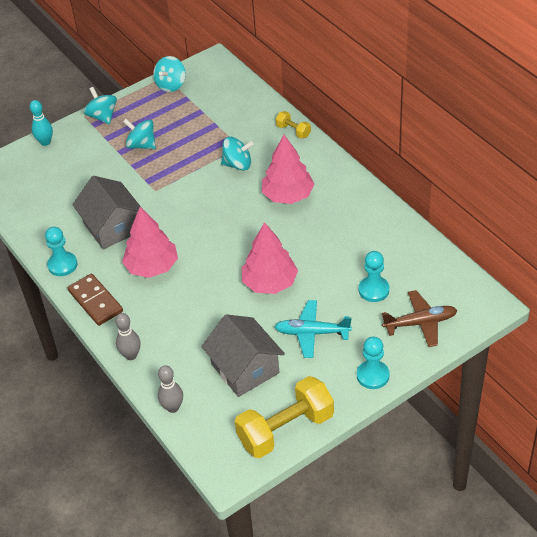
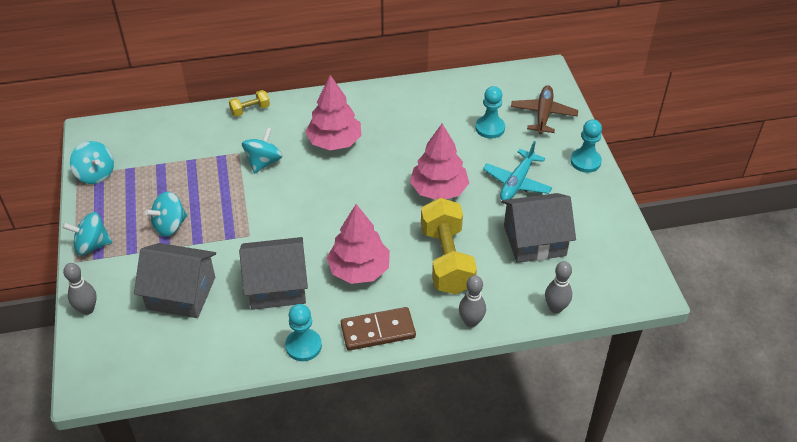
camera: 70 degrees left, 0 degrees up
turquoise bowling pin [30,100,53,146] -> grey bowling pin [63,263,97,315]
yellow dumbbell [235,376,334,458] -> yellow dumbbell moved to [421,198,477,295]
none -> grey house [134,243,216,318]

